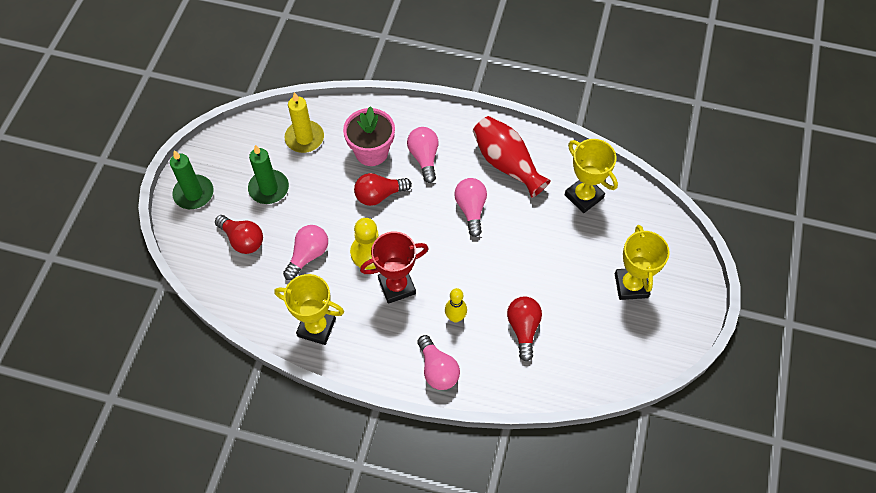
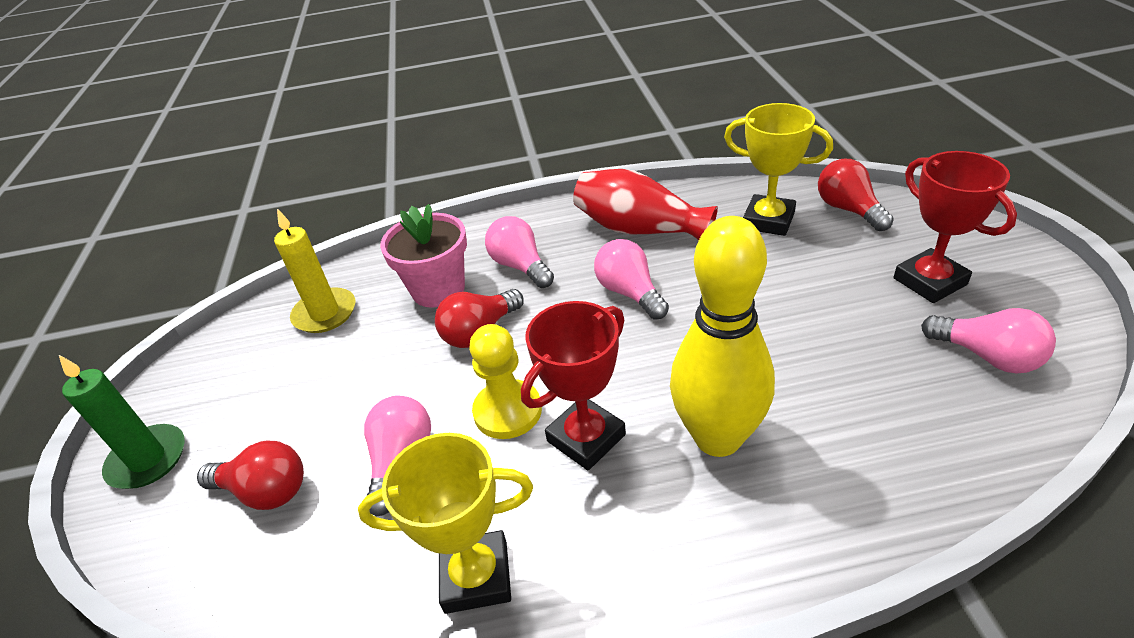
camera: 20 degrees left, 20 degrees down
green candle [248,145,289,204] -> none
pink light bulb [417,335,460,390] -> pink light bulb moved to [921,308,1056,374]
yellow bowling pin [445,288,467,323] -> yellow bowling pin [670,216,775,457], size x2.21
red light bulb [507,297,542,362] -> red light bulb moved to [818,159,894,231]
yellow trophy [615,225,670,300] -> red trophy [894,151,1017,303]

